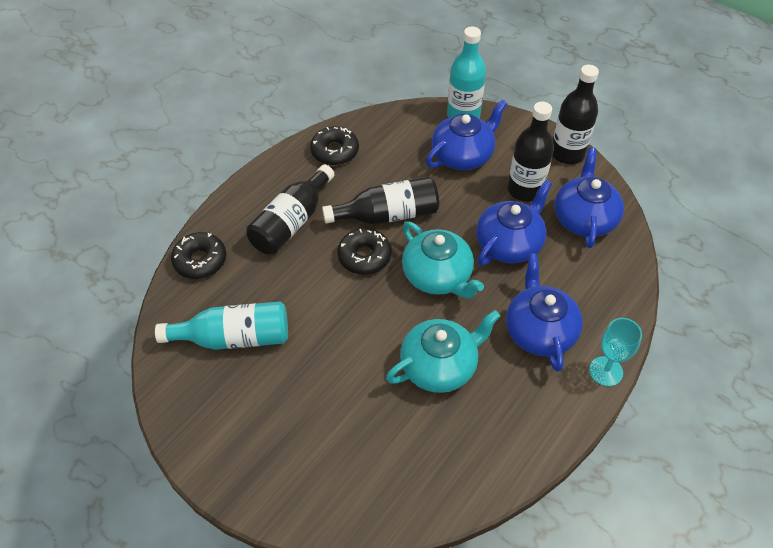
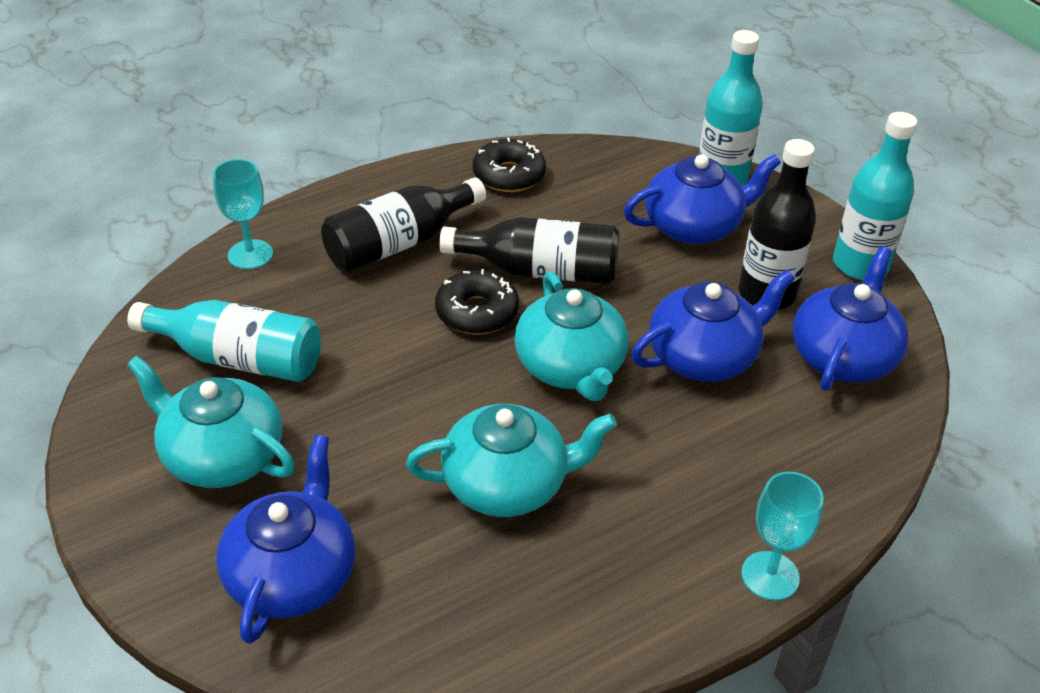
camera: 20 degrees right, 10 degrees down
black donut [171,232,226,279] -> turquoise goblet [213,159,273,269]
blue teapot [506,253,583,372] -> blue teapot moved to [216,435,355,644]
black bottle [552,65,599,164] -> turquoise bottle [833,112,917,280]
none -> turquoise teapot [127,356,295,488]

